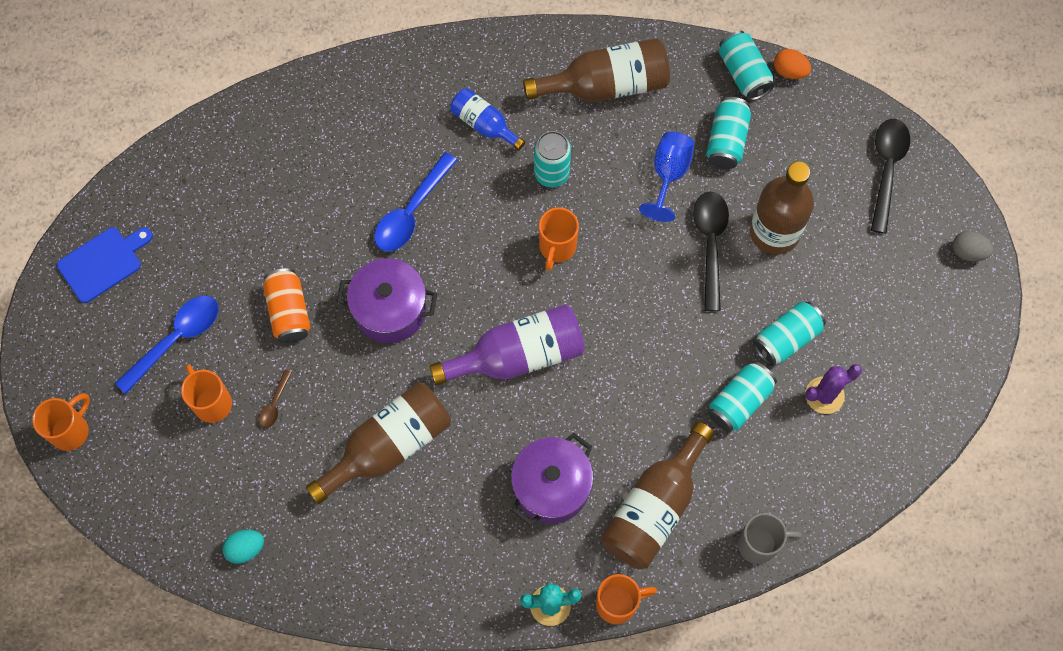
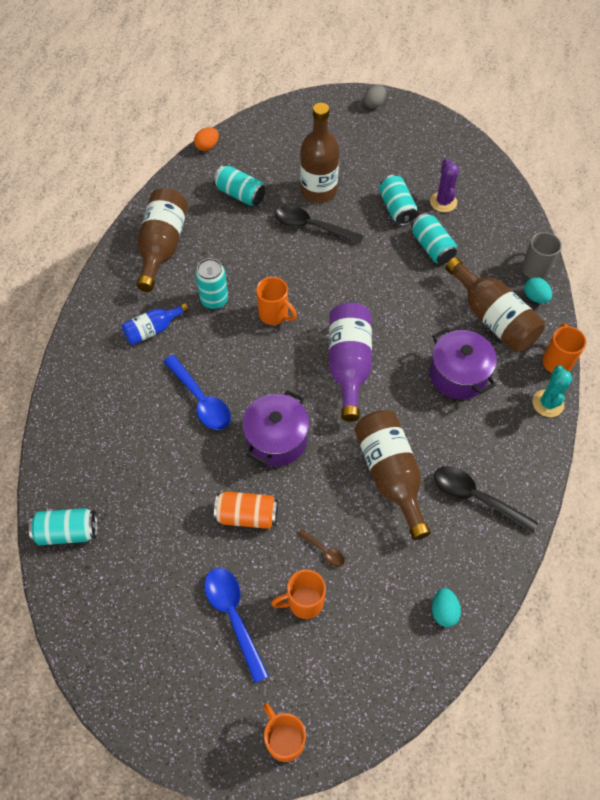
camera: 70 degrees left, 10 degrees down
blue cutting board [57,227,153,303] -> none
blue goblet [639,132,694,222] -> none
turquoise can [719,31,775,101] -> turquoise can moved to [29,508,98,545]
black spoon [871,119,910,234] -> black spoon moved to [434,466,538,535]
none -> turquoise egg [524,277,552,303]

